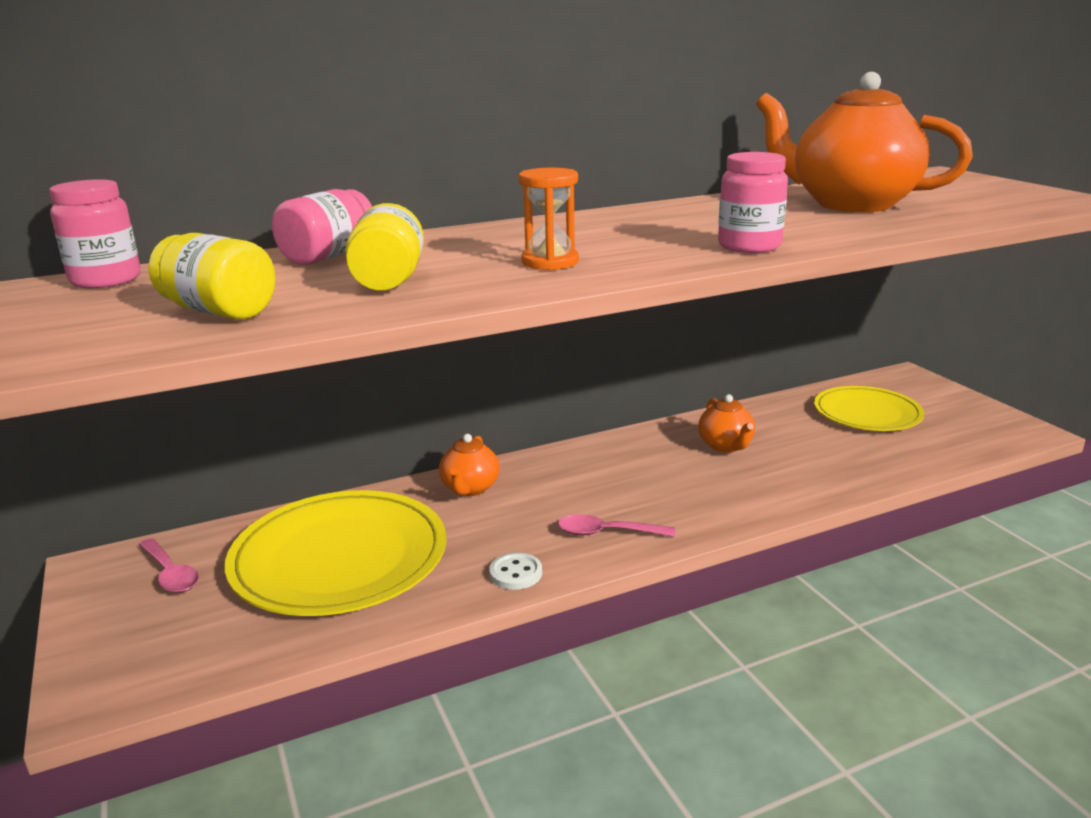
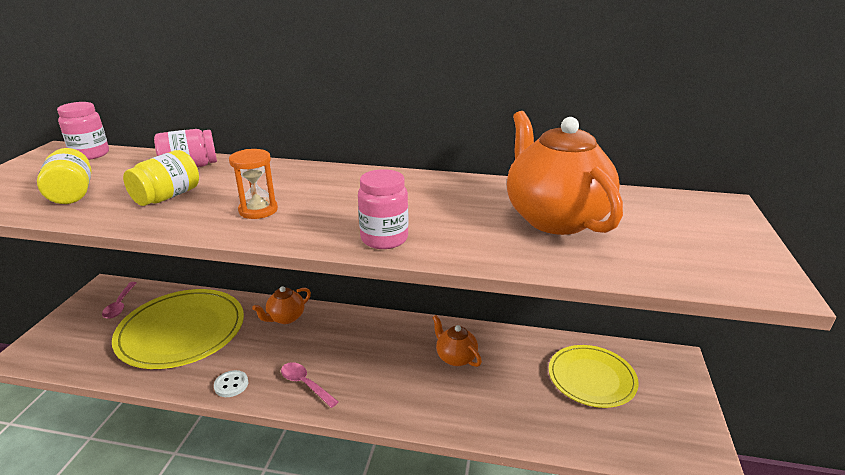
camera: 35 degrees right, 5 degrees up
orange teapot [698,394,755,453] -> orange teapot turned 120 degrees clockwise [432,315,482,367]

